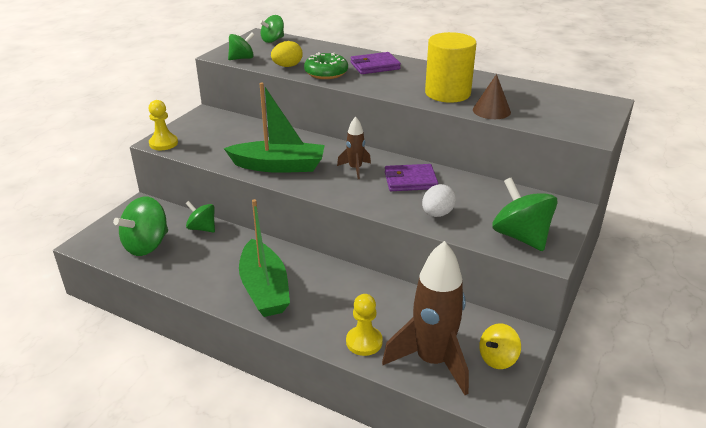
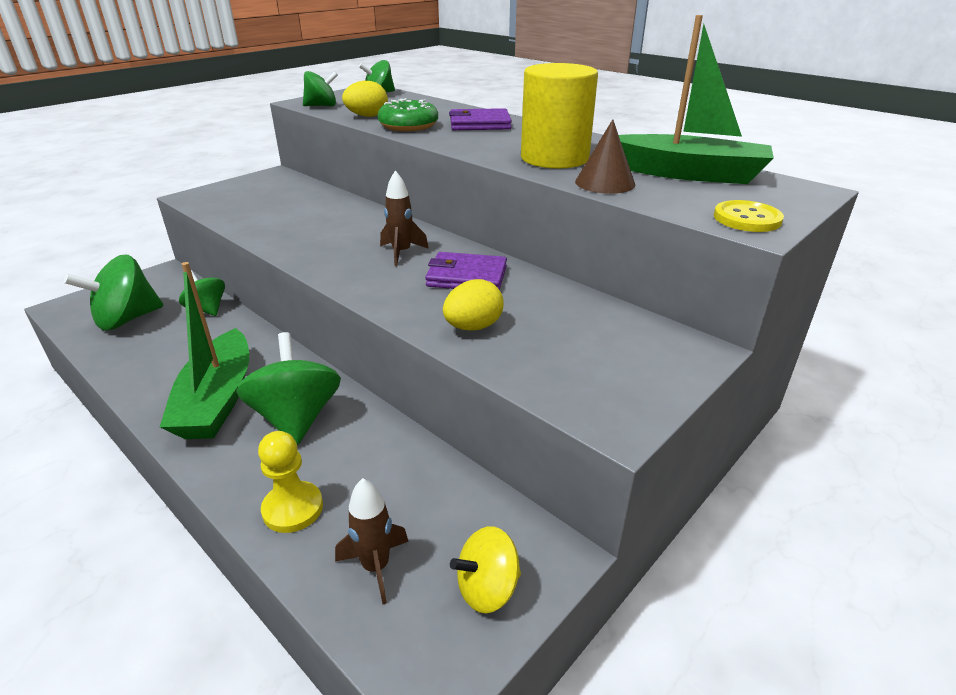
camera: 15 degrees right, 0 degrees up
yellow pawn [149,100,178,150] -> none
green boat [224,82,325,173] -> green boat moved to [619,15,774,184]
brown rocket [382,241,469,395] -> brown rocket [335,478,409,604], size x0.49
white egg [422,184,456,217] -> yellow egg [443,279,504,330]
green spinning top [492,178,558,251] -> green spinning top moved to [236,332,341,445]
none -> yellow button [714,200,784,232]

